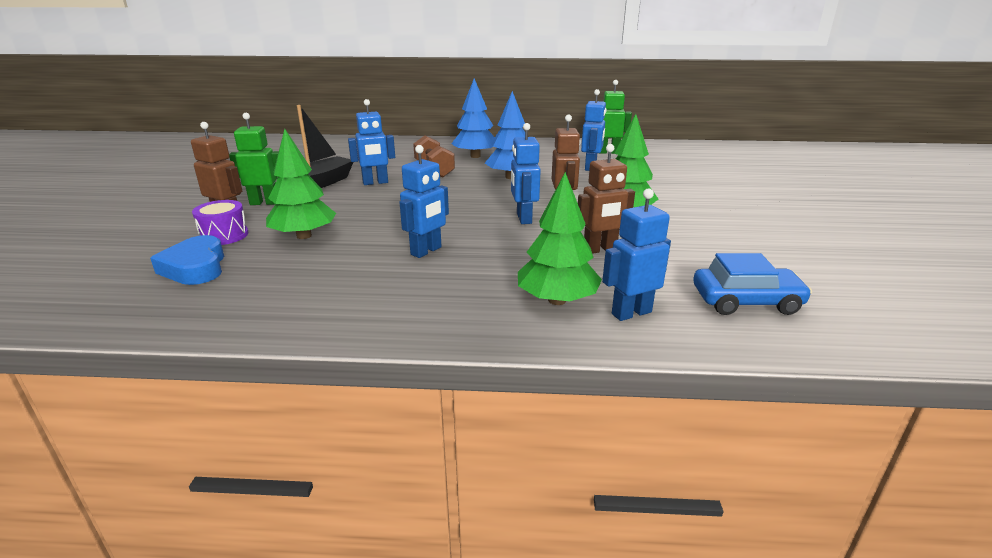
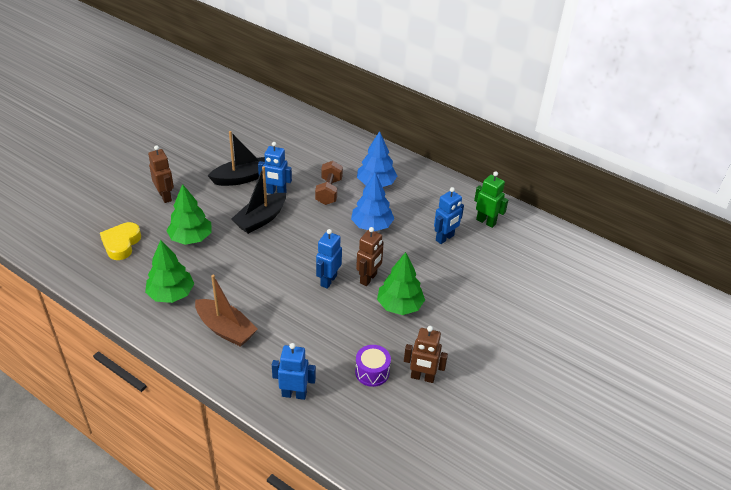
camera: 30 degrees right, 15 degrees up
blue heart [150,235,224,285] -> yellow heart [100,222,141,260]
purple drum [192,200,248,245] -> purple drum moved to [355,345,391,387]
green robot [229,113,279,205] -> none
blue robot [400,145,449,258] -> none
green tree [518,172,602,305] -> green tree moved to [145,240,194,303]
brown robot [578,144,635,254] -> brown robot moved to [404,326,448,383]
blue car [693,253,812,315] -> none
none -> brown boat [195,275,258,347]
none -> black boat [231,166,286,234]

